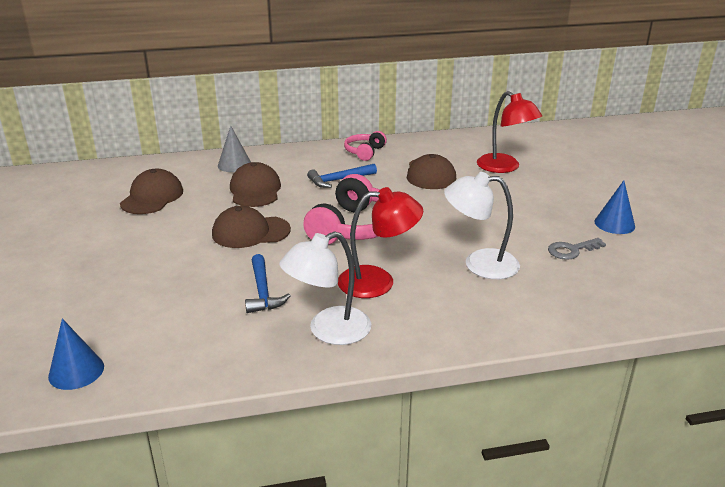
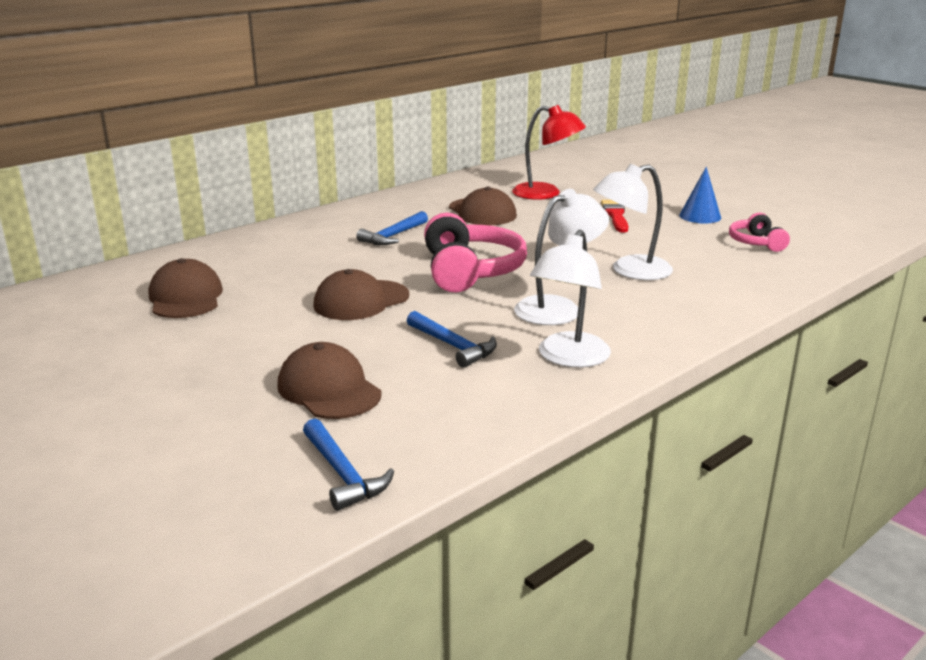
camera: 30 degrees left, 5 degrees down
blue cone [48,318,104,390] -> blue hammer [303,419,394,511]
grey cone [218,126,251,172] -> none
brown cap [230,162,281,207] -> brown cap moved to [277,342,382,419]
red lamp [338,187,423,298] -> white lamp [514,189,609,325]
pink headphones [344,131,387,161] -> pink headphones moved to [729,213,790,252]
grey key [548,238,606,260] -> none
none -> red brush [601,200,629,232]

